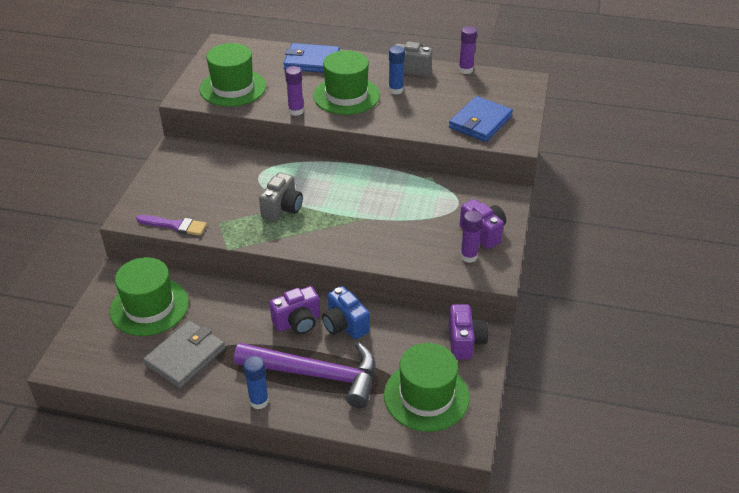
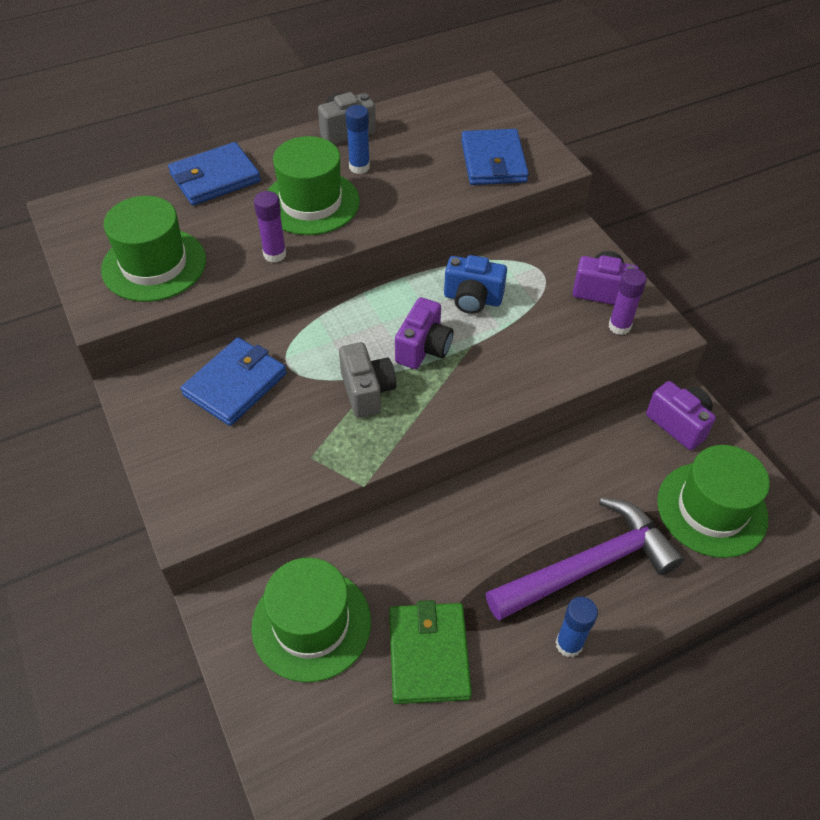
camera: 40 degrees left, 10 degrees up
purple brush [136,215,207,236] -> none
grey wallet [143,320,225,388] -> green wallet [389,600,472,704]
purple camera [269,286,320,334] -> purple camera moved to [395,297,453,369]
blue camera [322,286,370,340] -> blue camera moved to [444,255,507,314]
purple glue stick [459,26,477,74] -> none
none -> blue wallet [181,337,287,426]

